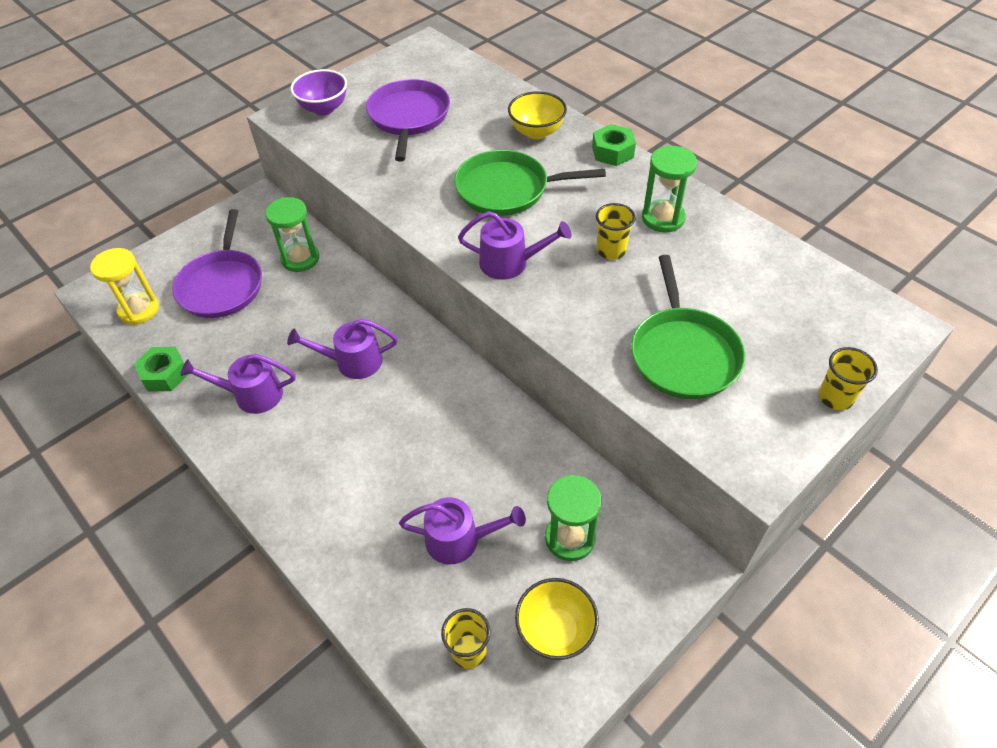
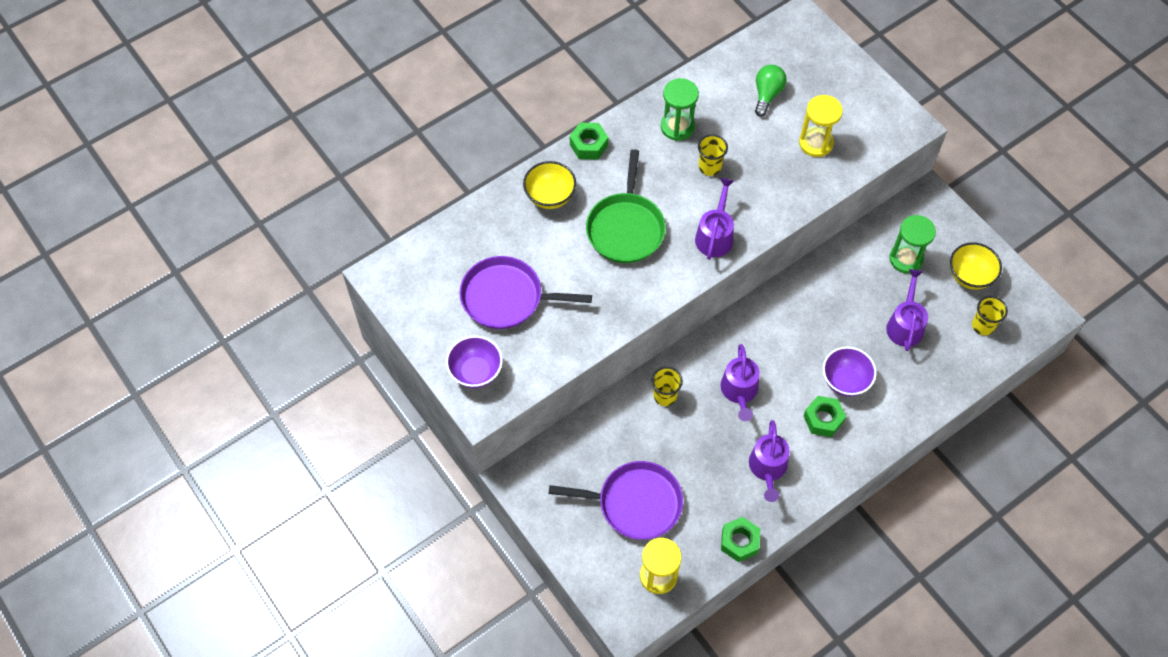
camera: 85 degrees left, 10 degrees up
green hourglass [265,197,319,272] -> none
green pan [631,255,745,399] -> yellow hourglass [799,95,843,157]
yellow cup [819,347,878,410] -> yellow cup moved to [652,367,683,406]
none -> green light bulb [755,65,787,117]
none -> green nut [803,396,846,437]
none -> purple bowl [823,347,877,397]

